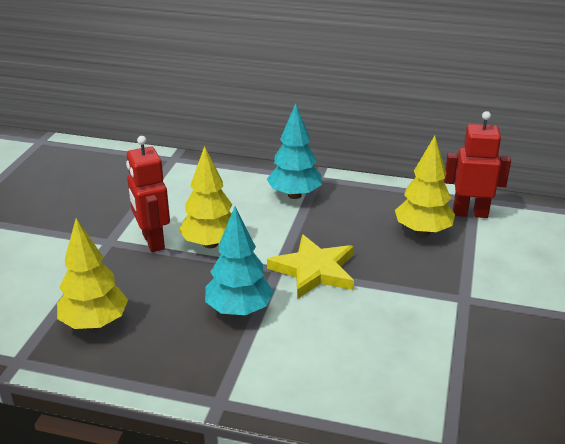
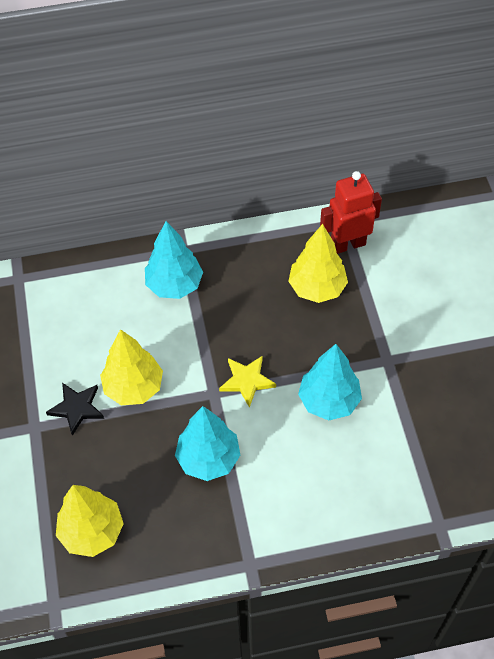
camera: 25 degrees left, 25 degrees up
red robot [126,136,170,252] -> black star [46,383,104,436]
yellow star [267,234,354,299] -> yellow star [219,356,276,408], size x0.64
none -> turquoise tree [298,344,362,421]

